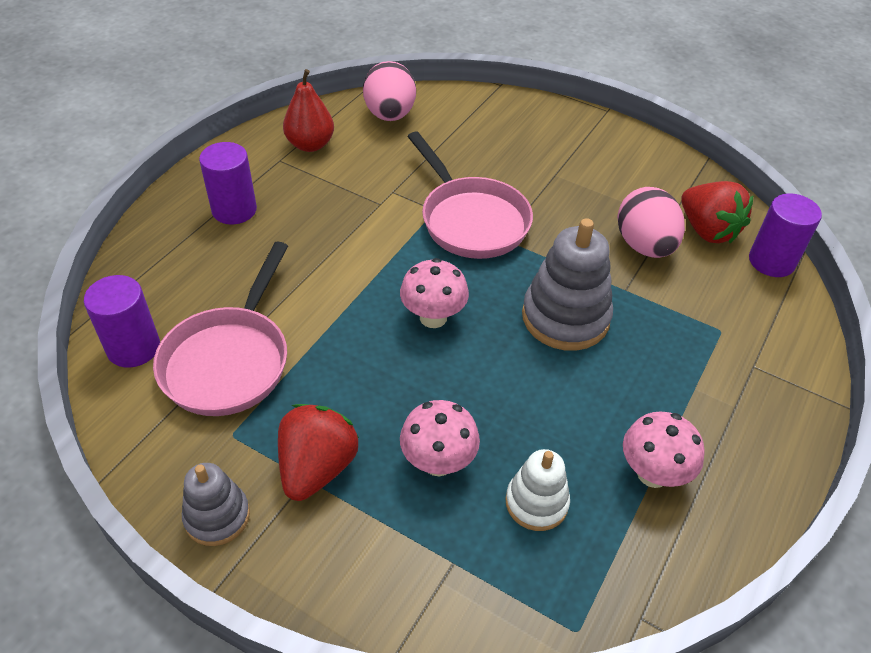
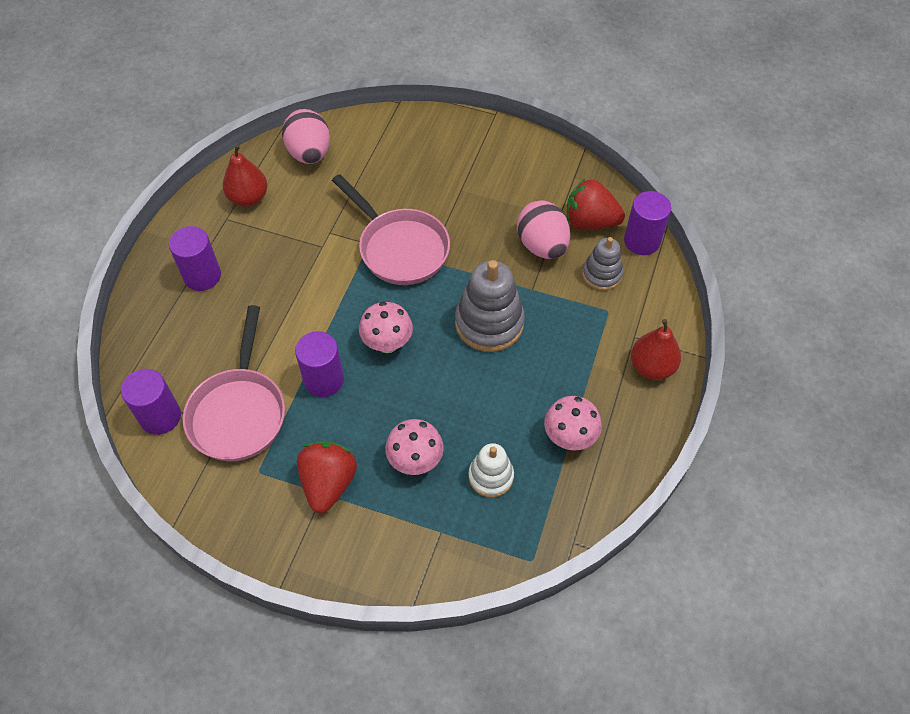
camera: 10 degrees left, 10 degrees up
grey stacking toy [182,463,250,546] -> grey stacking toy moved to [582,237,623,291]
red strawberry [681,181,753,243] -> red strawberry turned 150 degrees clockwise [567,179,625,230]
none -> purple cylinder [295,331,344,397]
none -> red pear [631,319,681,380]

